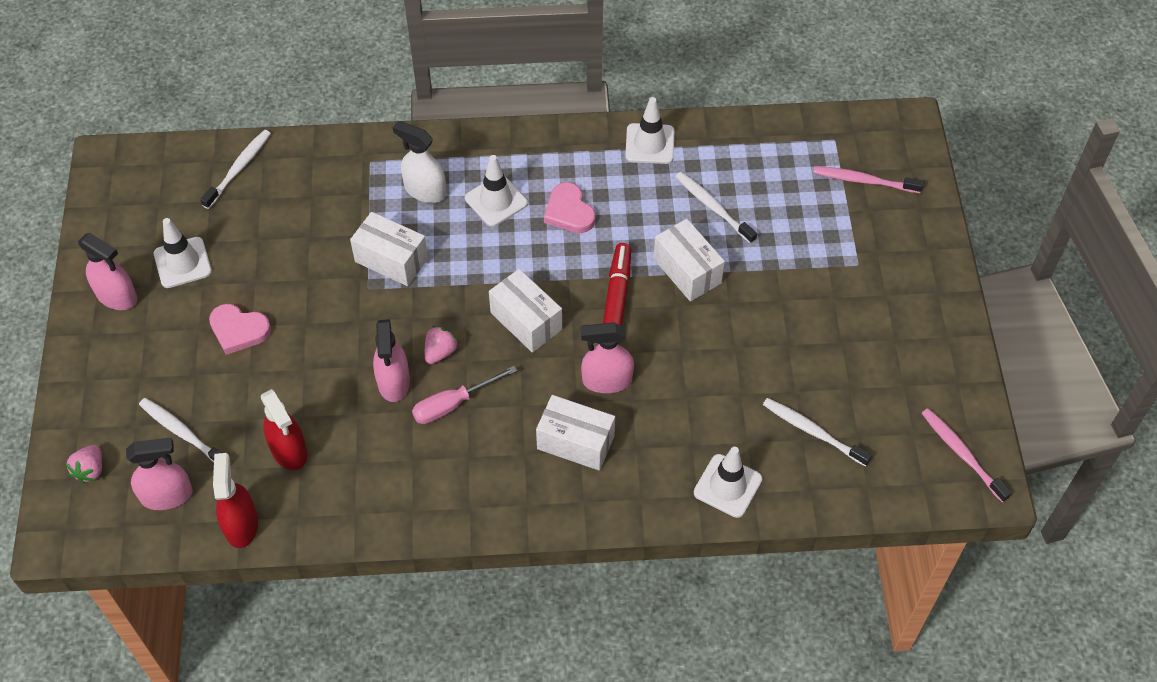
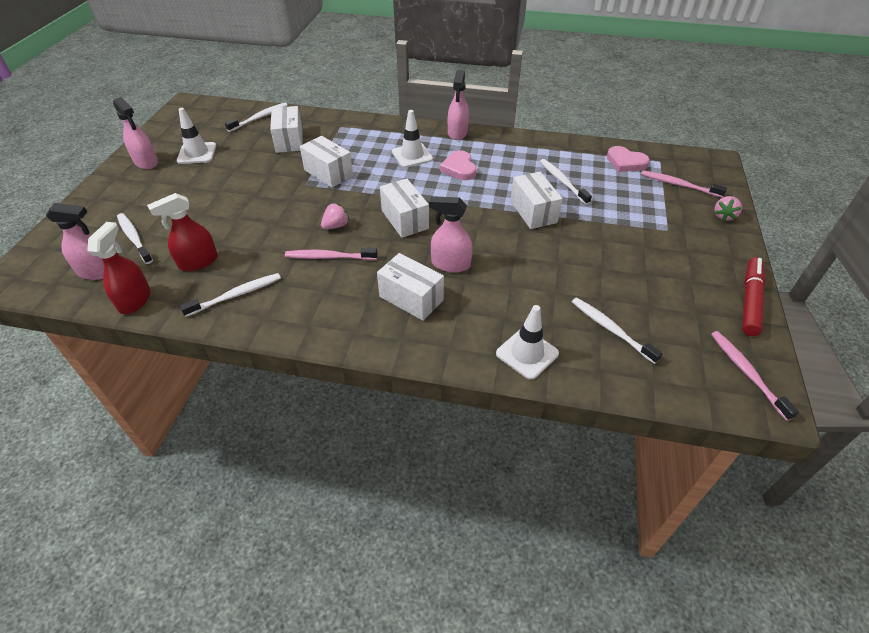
camera: 15 degrees right, 10 degrees down
pink strawberry [65,445,102,483] -> pink strawberry moved to [714,196,742,221]
pink heart [209,304,271,355] -> pink heart moved to [607,146,650,172]
red spray bottle [261,389,308,470] -> red spray bottle turned 75 degrees clockwise [147,193,218,271]
pink spray bottle [373,319,410,402] -> pink spray bottle moved to [448,70,469,140]
white spray bottle [393,121,446,203] -> none
pink screwdriver [412,366,517,424] -> pink toothbrush [285,248,378,260]
red marker [603,243,631,344] -> red marker moved to [742,257,765,336]
white traffic cone [625,97,675,164] -> none
none -> white toothbrush [180,273,281,317]
none -> white box [270,106,302,153]

